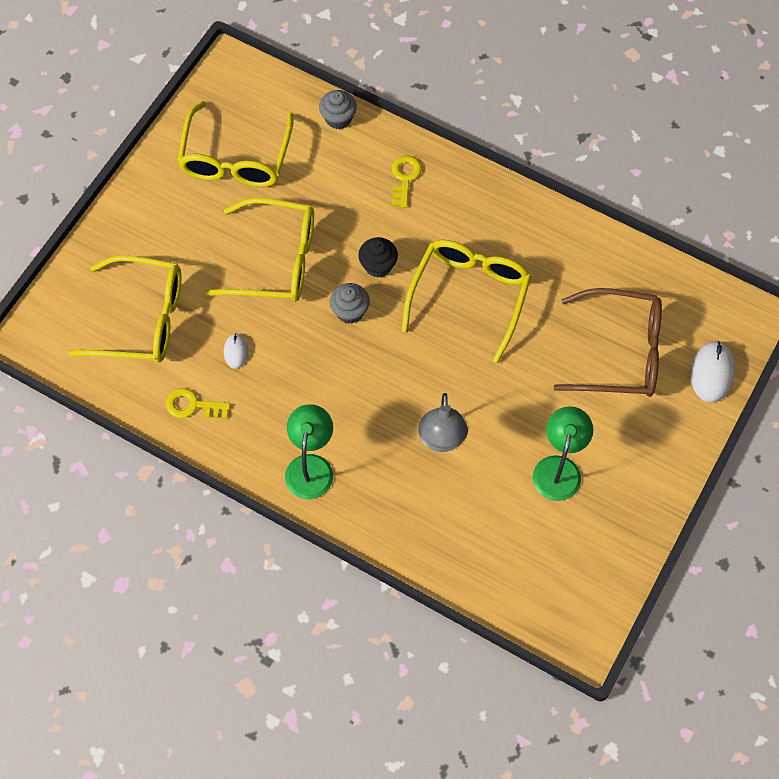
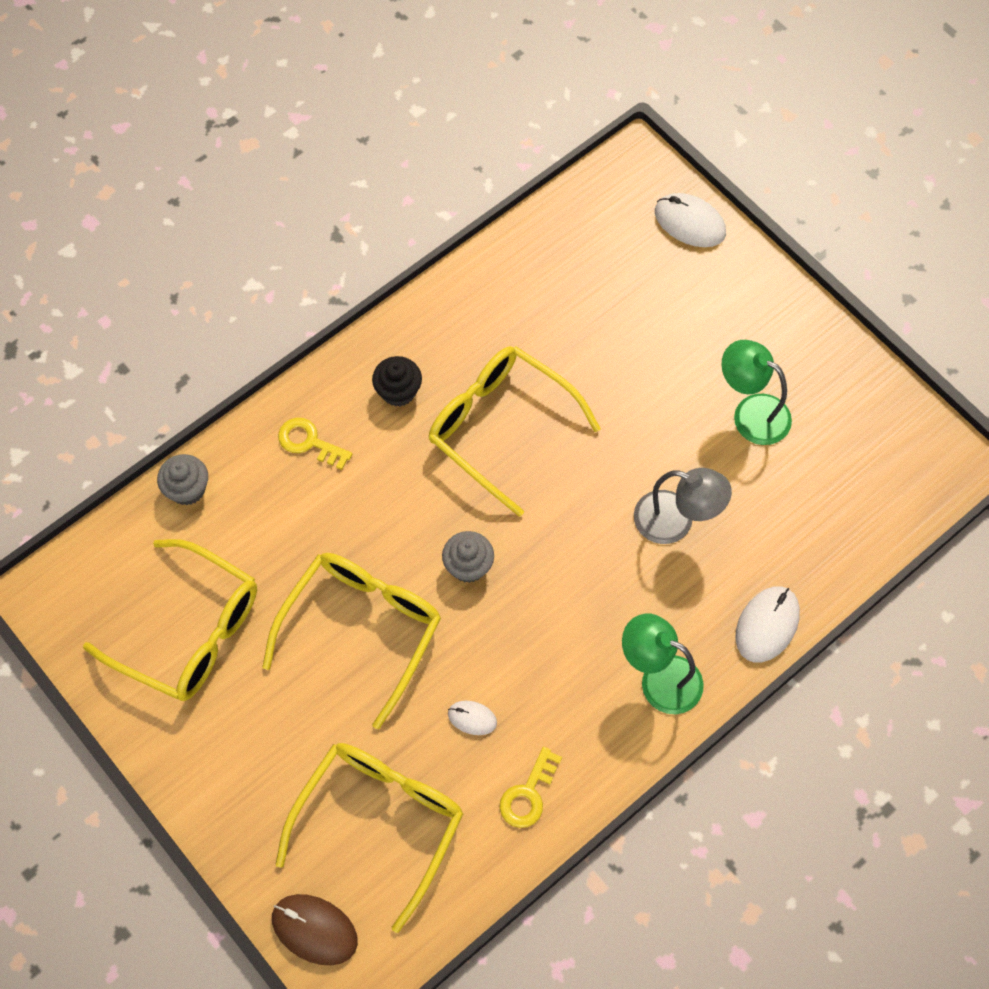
camera: 70 degrees left, 0 degrees up
black cupcake [358,237,398,278] -> black cupcake moved to [372,356,422,407]
brown glasses [554,288,662,397] -> none
none -> brown mouse [272,894,358,965]
none -> white mouse [735,586,800,663]

